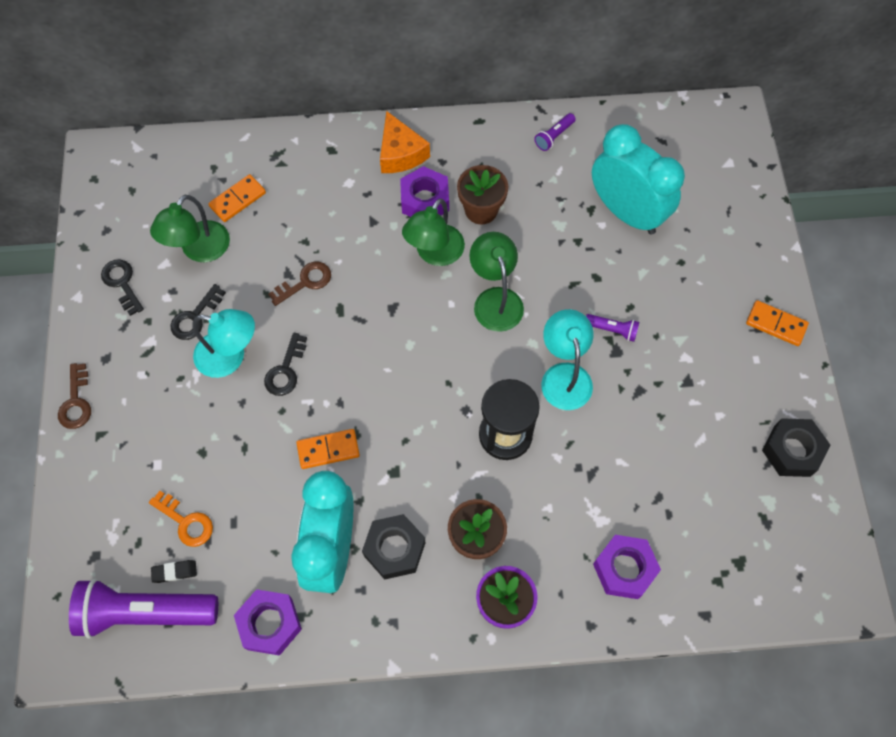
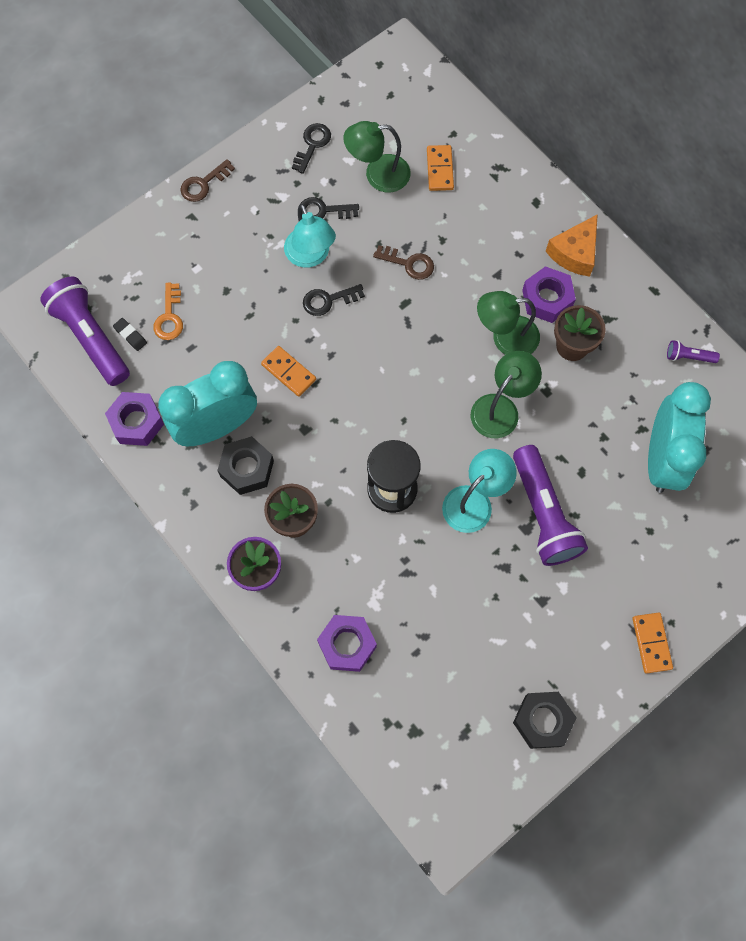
camera: 55 degrees right, 5 degrees up
orange domino [208,174,266,222] -> orange domino turned 75 degrees clockwise [427,145,454,191]
purple flashlight [586,314,639,342] -> purple flashlight [513,445,588,566], size x2.29

